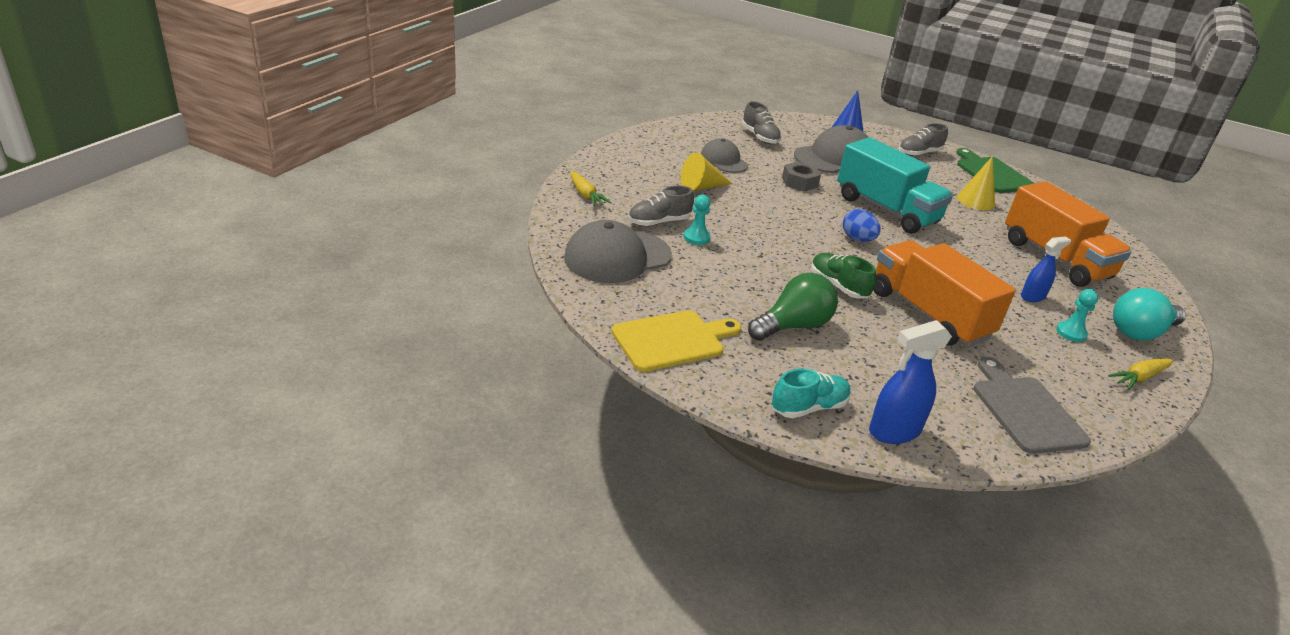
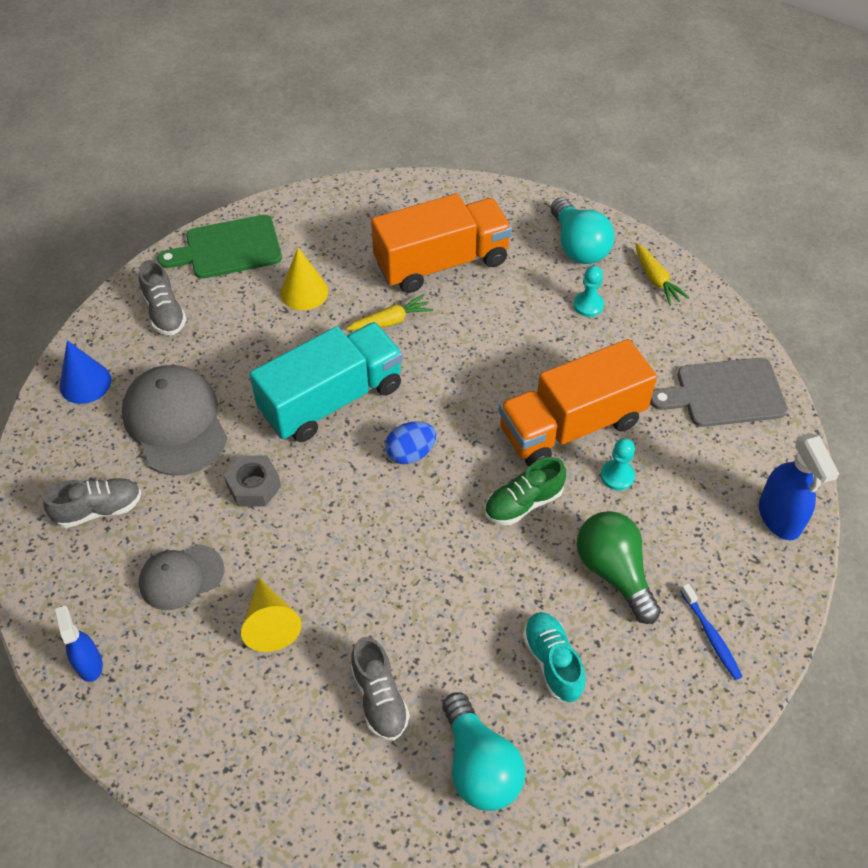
camera: 80 degrees left, 20 degrees up
grey cap [564,220,672,283] -> turquoise light bulb [443,692,526,811]
yellow carrot [570,171,612,207] -> yellow carrot moved to [346,294,433,331]
yellow cutting board [611,310,741,372] -> none
turquoise pawn [684,195,711,245] -> turquoise pawn moved to [601,438,635,491]
turquoise shoe [772,369,851,418] -> turquoise shoe moved to [523,612,586,702]
blue spray bottle [1021,236,1071,302] -> blue spray bottle moved to [55,606,103,682]
none -> blue toothbrush [681,583,743,680]

